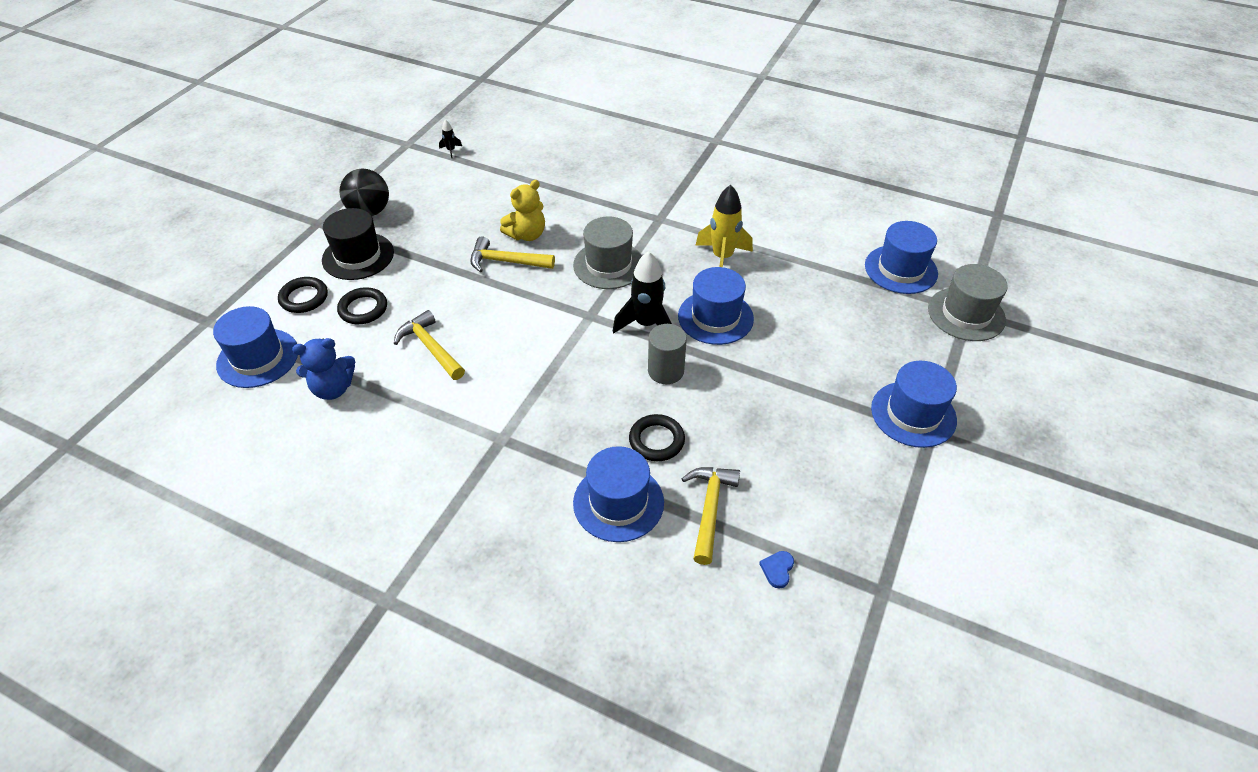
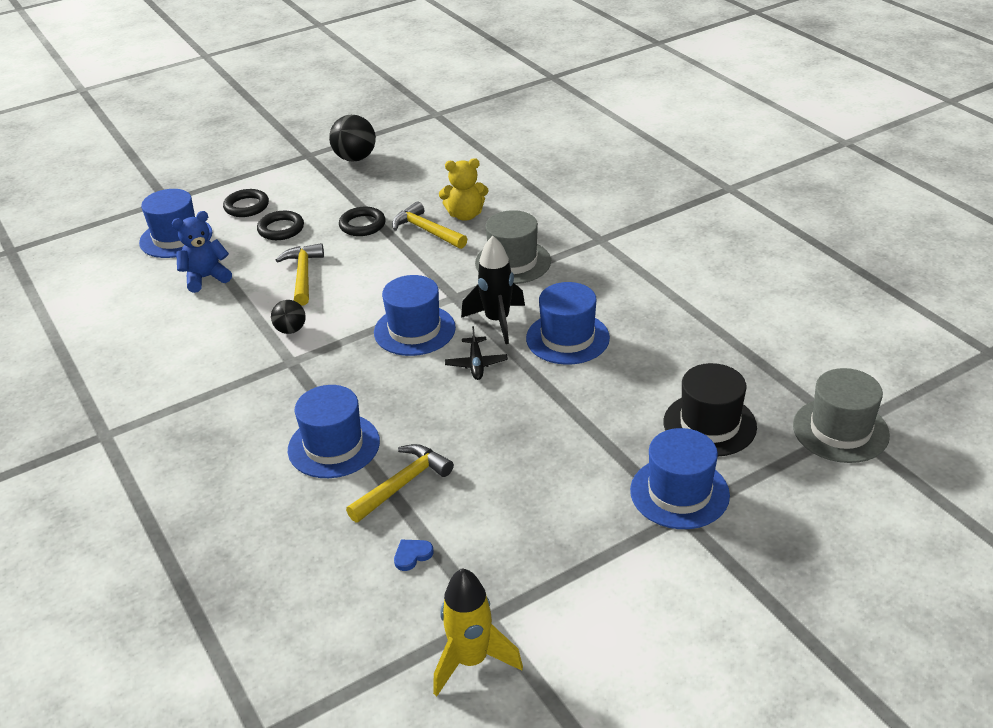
camera: 35 degrees right, 10 degrees down
blue teddy bear [292,338,355,400] -> blue teddy bear turned 135 degrees clockwise [172,211,232,293]
black hat [322,208,394,280] -> black hat moved to [664,363,757,456]
black rocket [439,120,462,158] -> none
black ring [629,414,685,461] -> black ring moved to [339,207,386,236]
grey cylinder [648,324,687,384] -> black plane [445,326,508,380]
yellow rocket [695,185,753,267] -> yellow rocket moved to [433,568,523,696]
blue hat [865,221,938,294] -> blue hat moved to [374,275,456,356]
none -> black ball [271,300,306,334]

